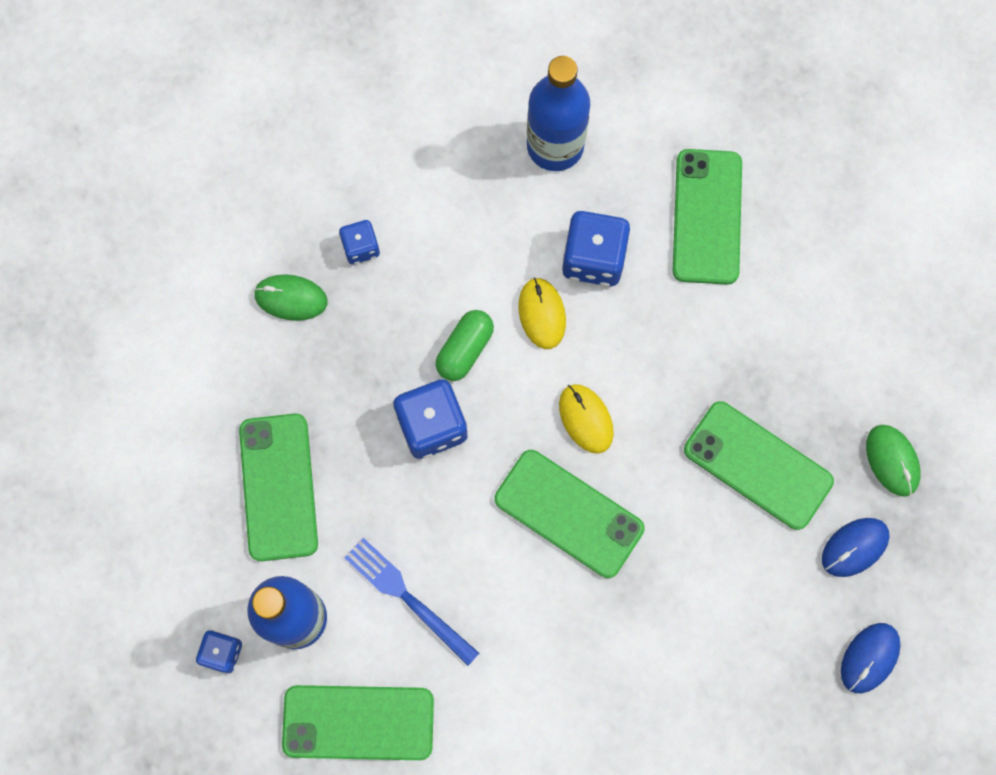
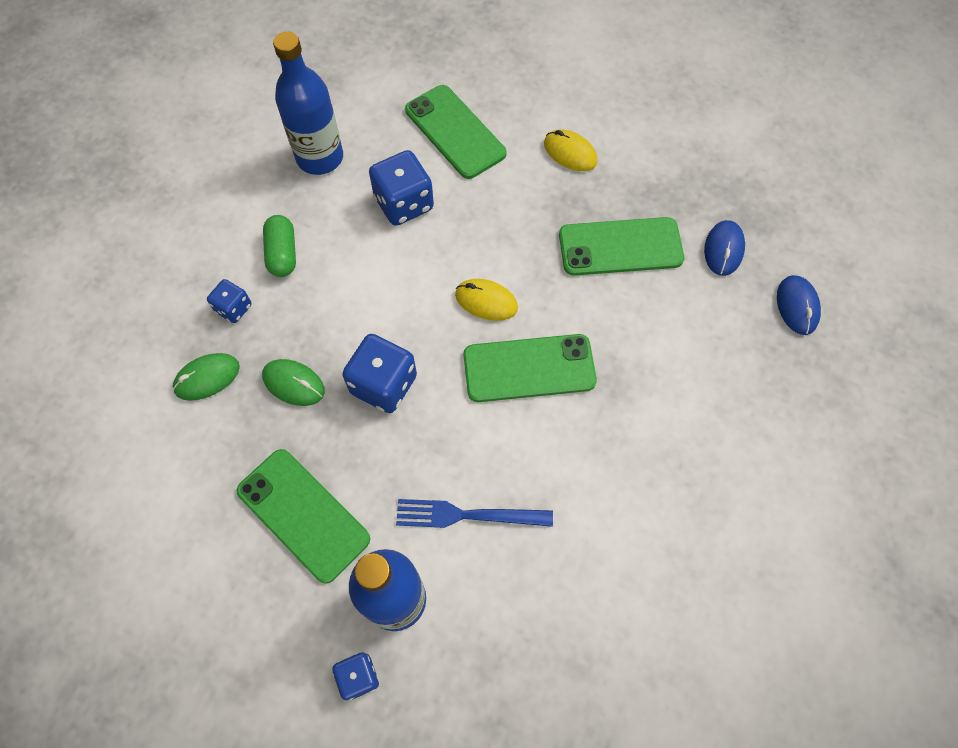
camera: 40 degrees left, 10 degrees down
green phone [282,685,434,760] -> none
green capsule [435,310,494,381] -> green capsule moved to [263,215,296,277]
yellow mouse [518,277,566,349] -> yellow mouse moved to [544,130,597,171]
green mouse [866,425,921,497] -> green mouse moved to [262,359,325,406]

